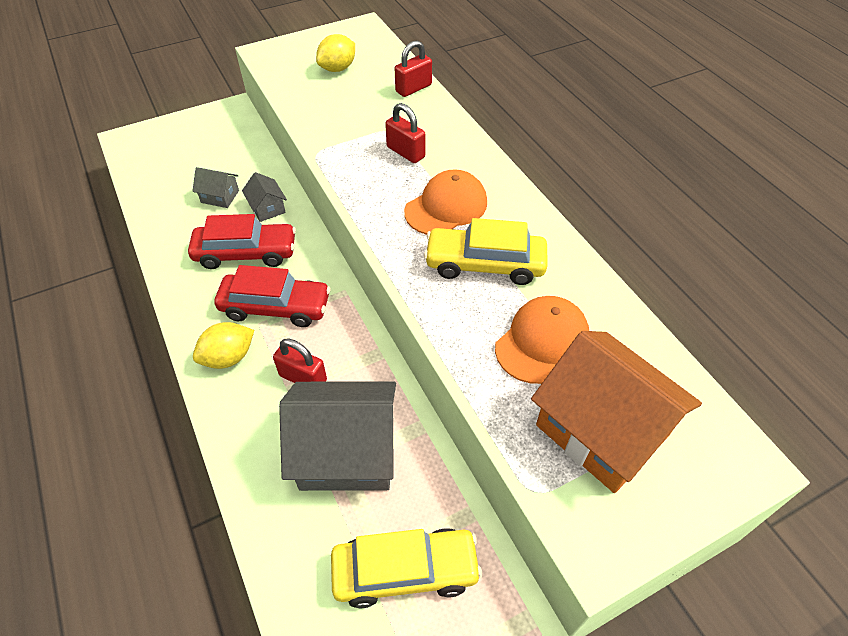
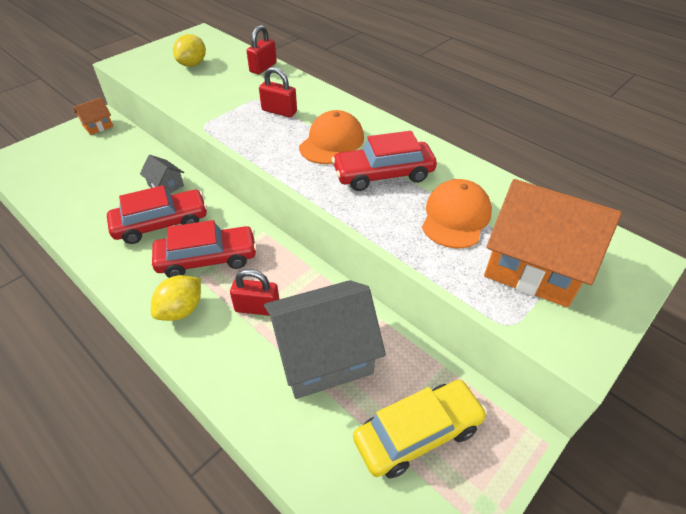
camera: 20 degrees left, 5 degrees down
grey house [192,167,239,208] -> none
yellow car [424,218,547,285] -> red car [332,131,437,191]
none -> orange house [74,98,113,135]

